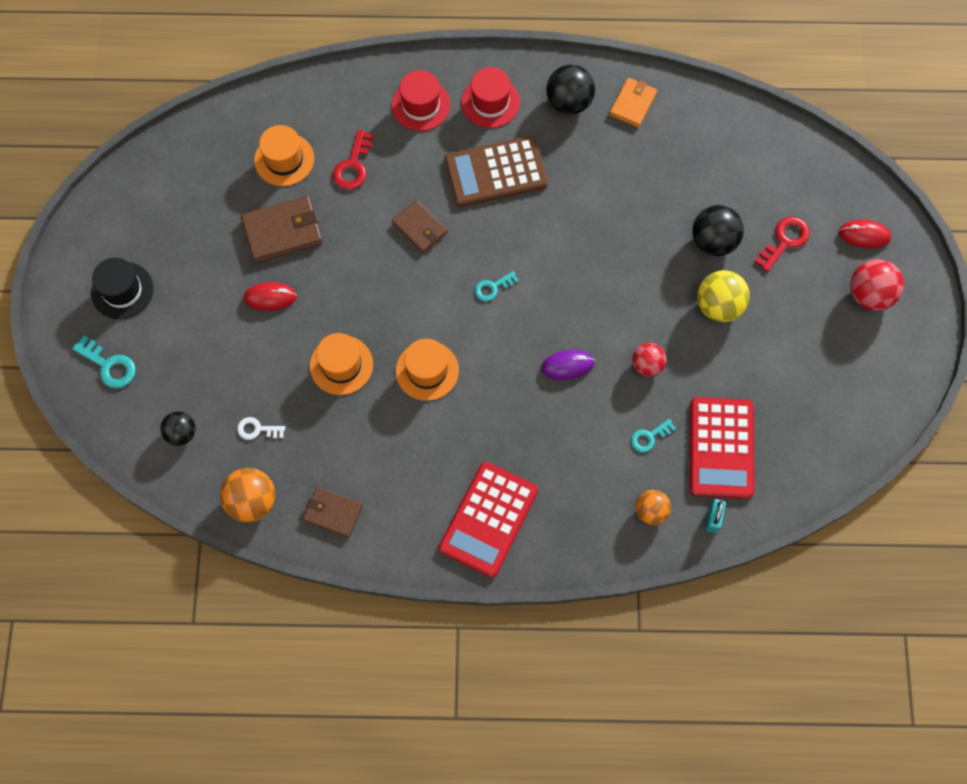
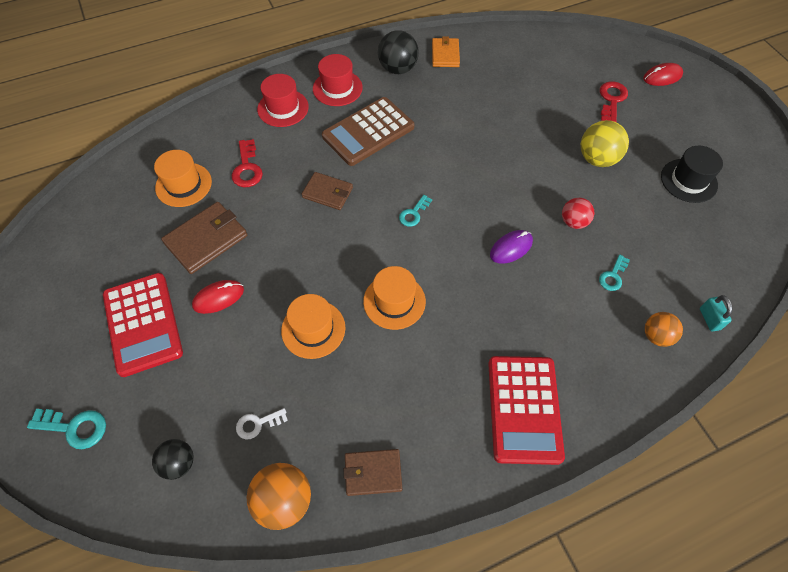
camera: 25 degrees left, 10 degrees down
black hat [91,258,153,319] -> black hat moved to [661,146,723,203]
red calculator [689,397,754,499] -> red calculator moved to [103,273,183,377]
black ball [692,205,744,256] -> none
red ball [850,259,904,311] -> none

